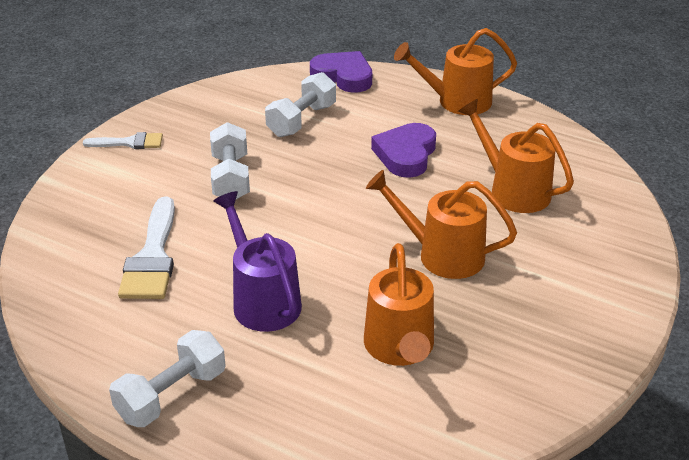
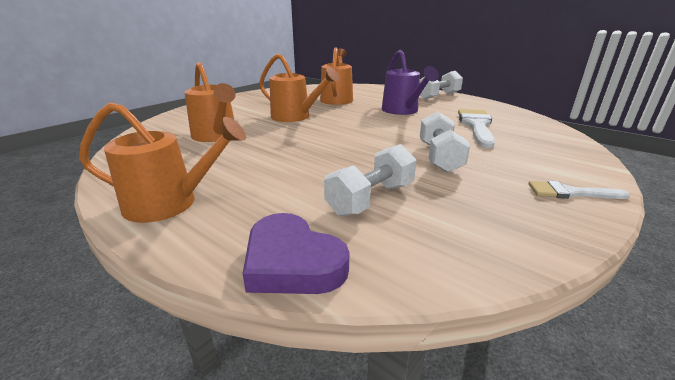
camera: 170 degrees left, 10 degrees down
purple heart [371,123,436,178] -> none

